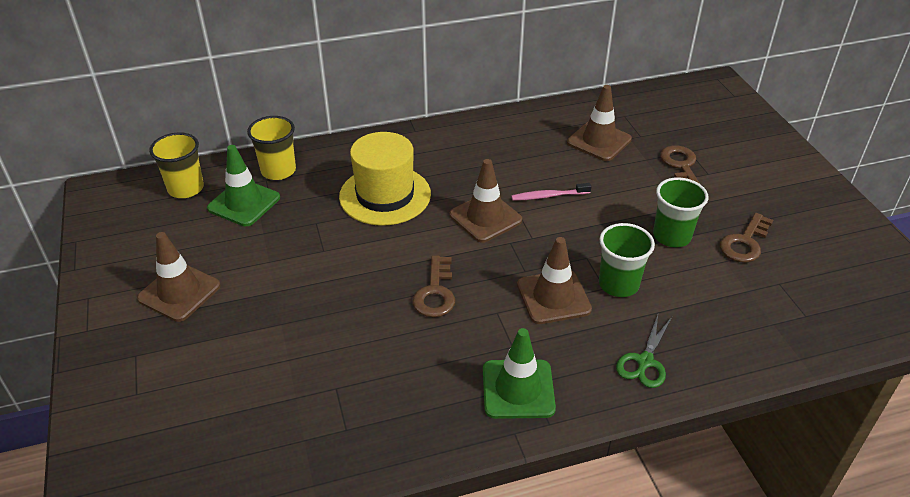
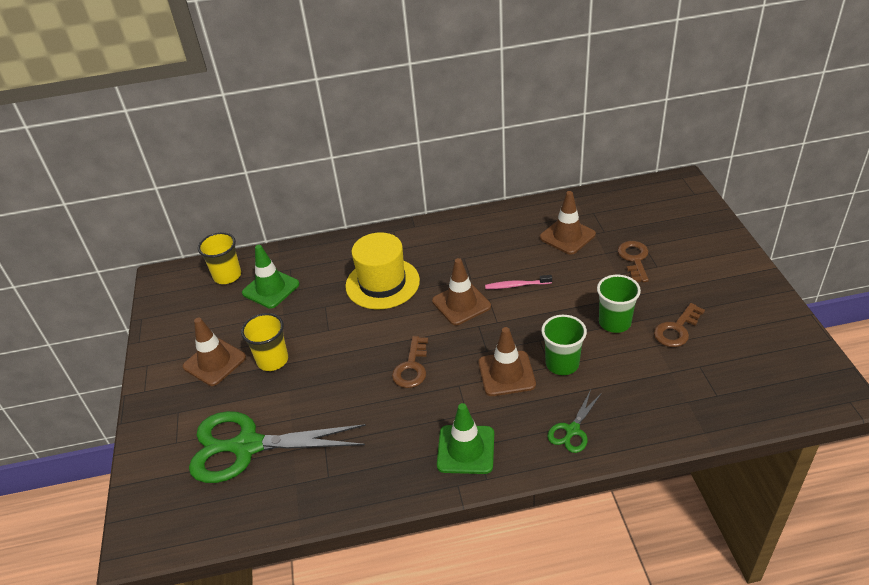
camera: 10 degrees right, 0 degrees up
yellow cup [247,116,296,180] -> yellow cup moved to [241,313,288,371]
none -> green scissors [189,411,366,483]

